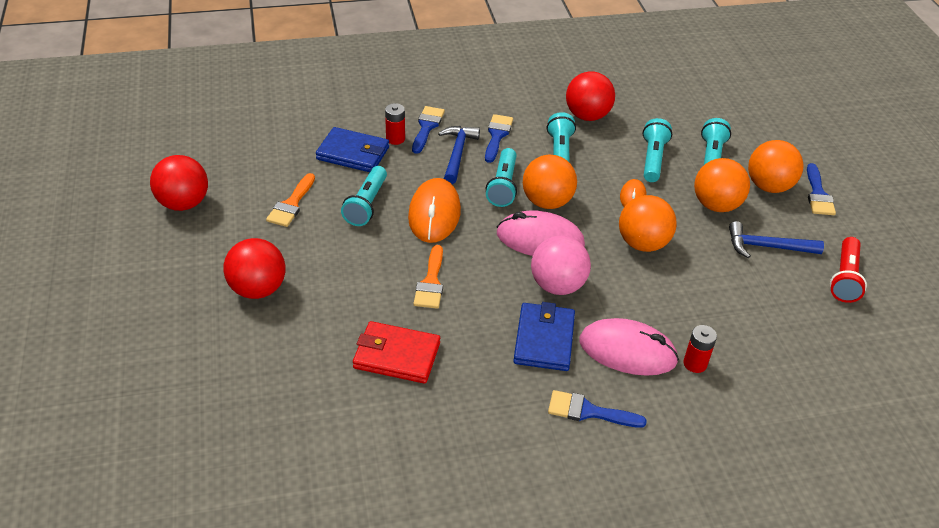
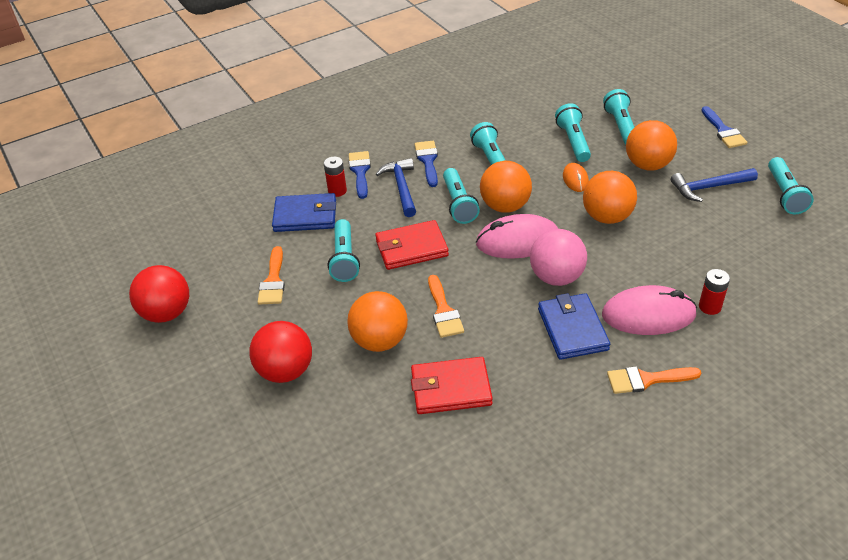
camera: 15 degrees left, 0 degrees up
orange mouse [408,178,461,243] -> red wallet [375,220,449,270]
blue brush [548,390,647,428] -> orange brush [607,366,701,394]
red ball [566,71,615,121] -> none
orange ball [748,140,804,193] -> orange ball moved to [347,291,408,352]
red flashlight [830,237,867,303] -> turquoise flashlight [768,157,814,214]

